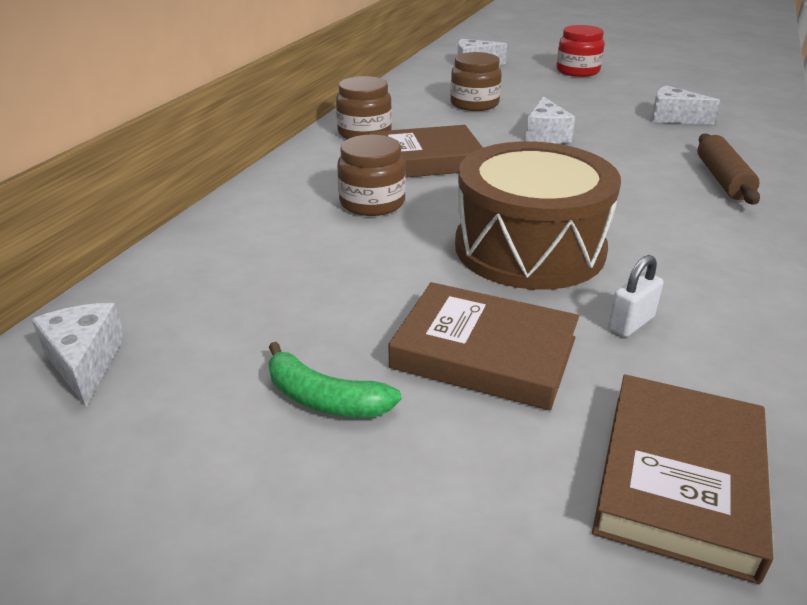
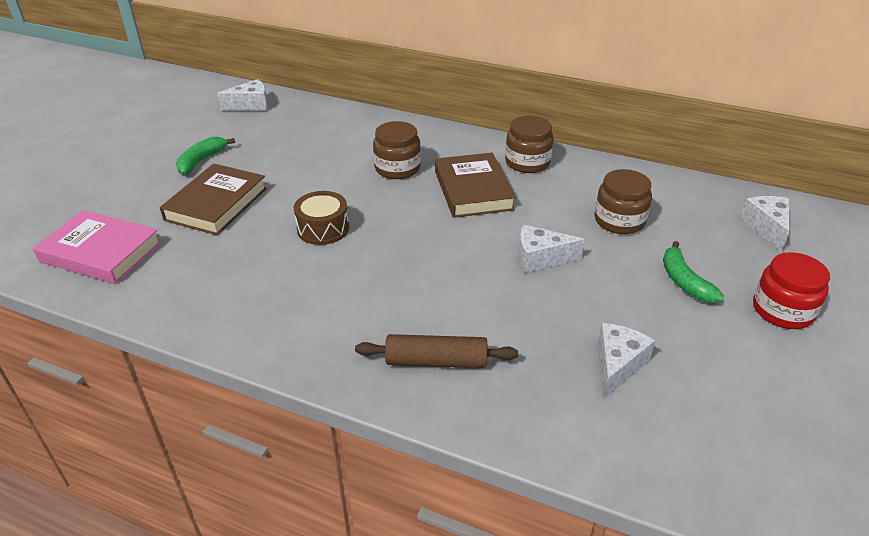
camera: 90 degrees right, 5 degrees up
brown drum [455,141,621,290] -> brown drum [294,191,349,245], size x0.49
brown book [592,374,773,584] -> pink book [33,210,162,284]
white padlock [608,255,663,337] -> none
none -> green banana [663,241,724,303]

